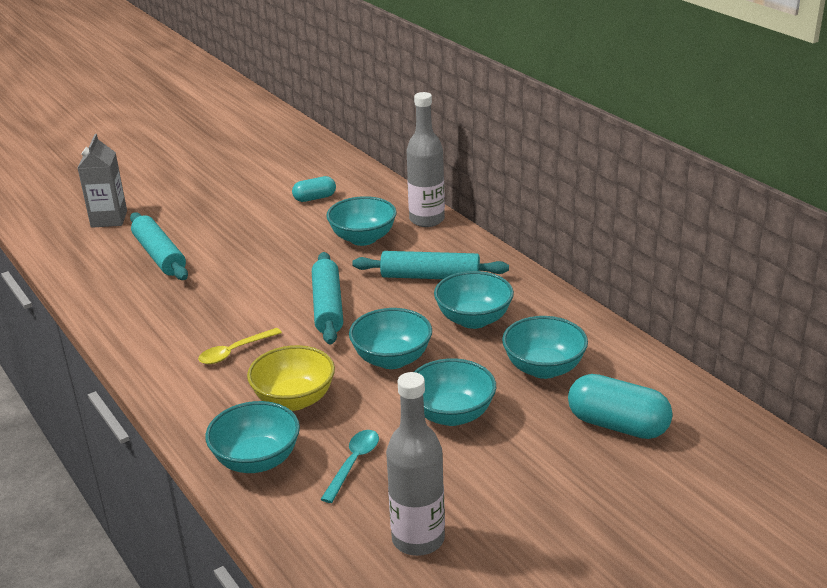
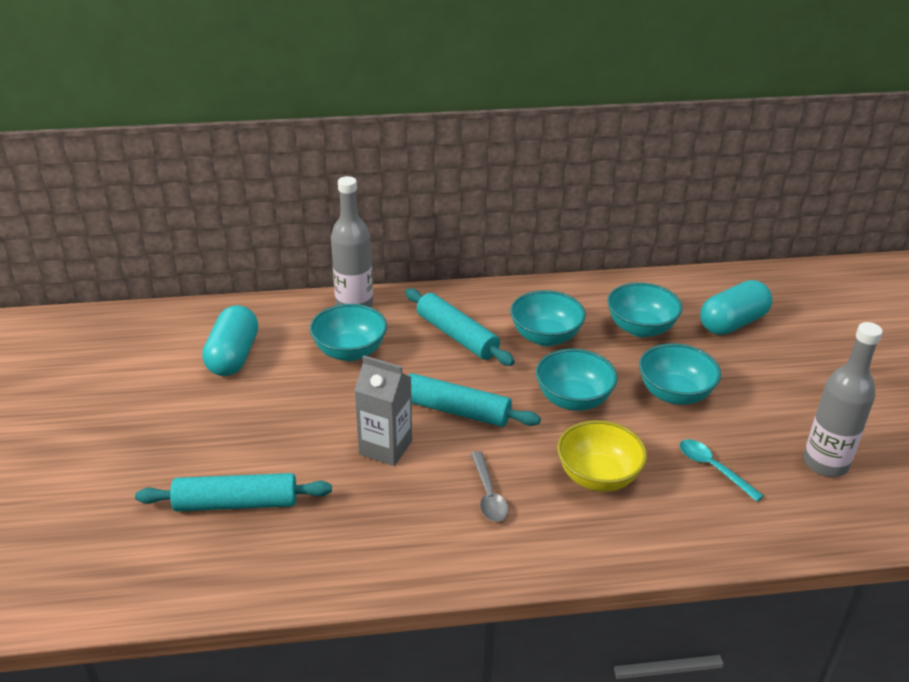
camera: 65 degrees left, 5 degrees up
grey carton [78,134,127,228] -> grey carton moved to [354,356,412,466]
yellow spoon [198,328,282,364] -> grey spoon [471,451,509,522]
turquoise bowl [205,401,300,473] -> none
turquoise capsule [292,176,336,202] -> turquoise capsule [202,305,258,376], size x1.68
turquoise rolling pin [352,251,509,279] -> turquoise rolling pin turned 75 degrees counterclockwise [405,288,515,366]

